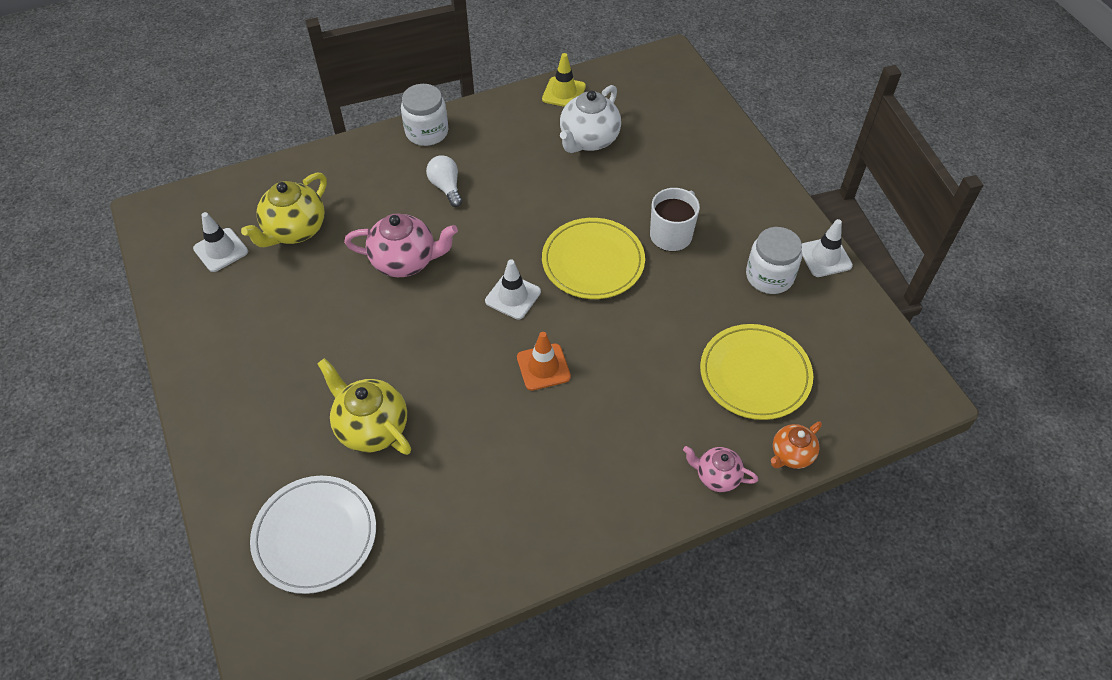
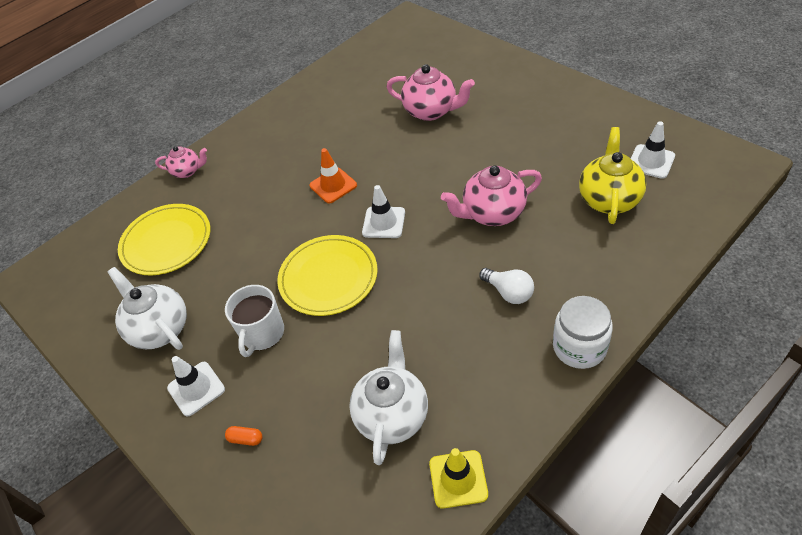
camera: 165 degrees right, 5 degrees down
white plate [250,476,376,594] -> none
yellow teapot [318,358,411,455] -> pink teapot [387,64,475,121]
white jar [746,227,802,294] -> white teapot [108,267,187,350]
orange teapot [771,422,822,469] -> none
white traffic cone [802,219,853,277] -> white traffic cone moved to [167,356,225,416]
none -> orange capsule [225,426,262,446]

